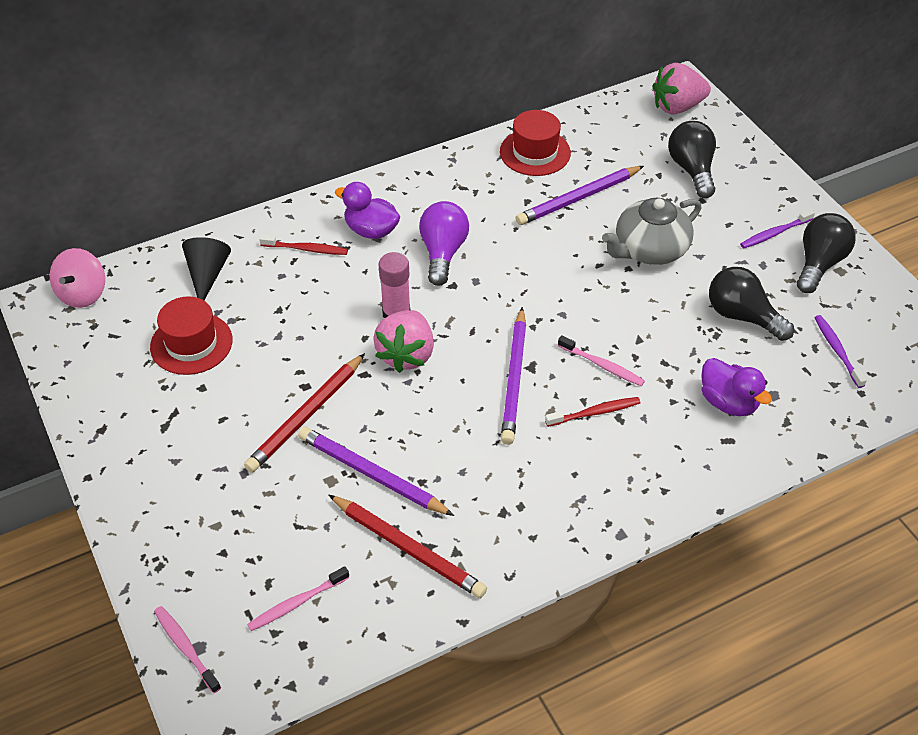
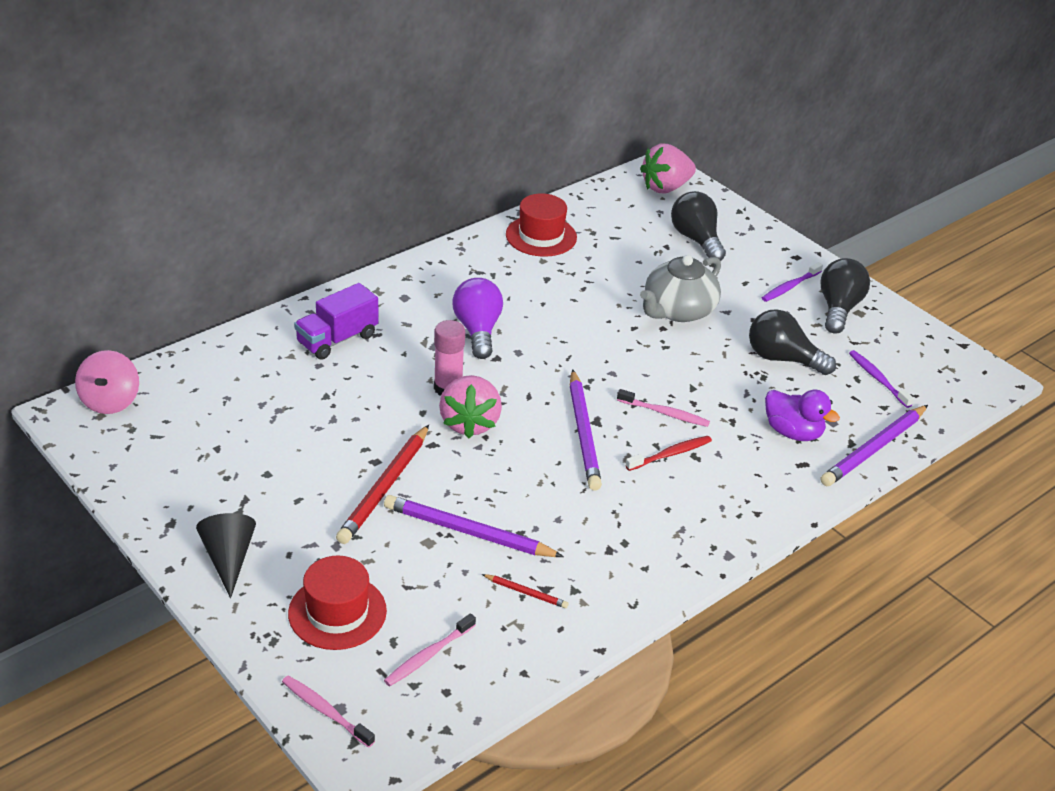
camera: 15 degrees left, 10 degrees down
red hat [150,296,233,375] -> red hat moved to [288,556,387,650]
black cone [182,237,231,300] -> black cone moved to [196,513,256,598]
red toothbrush [259,235,348,255] -> purple truck [294,283,379,360]
red pencil [328,494,487,598] -> red pencil [482,574,568,608], size x0.47
purple duck [335,182,400,239] -> none
purple pencil [515,166,644,225] -> purple pencil moved to [821,405,928,486]

